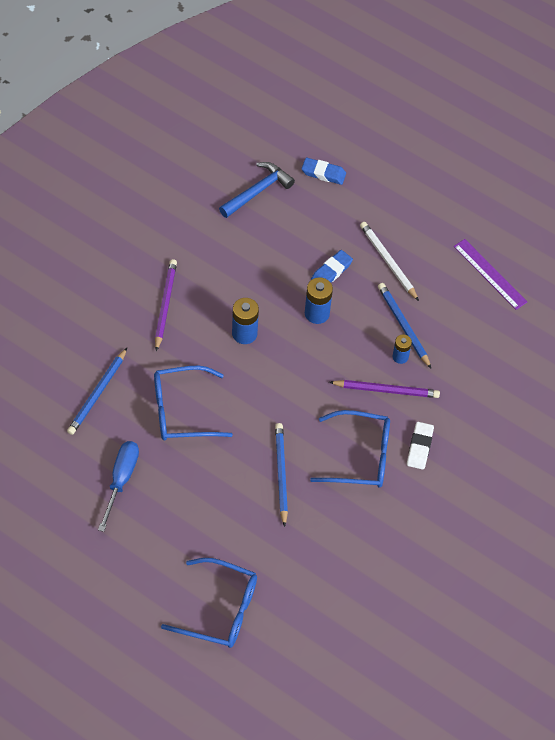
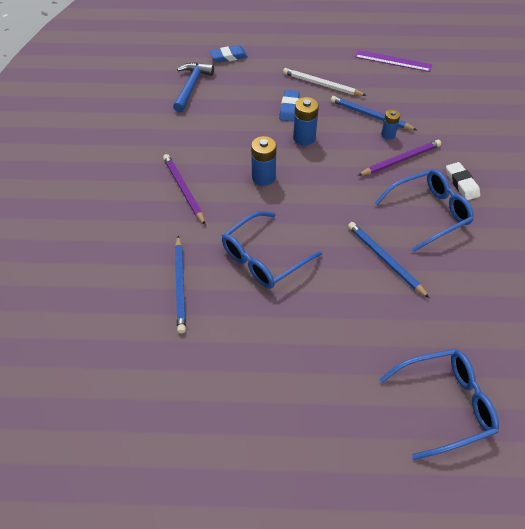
camera: 30 degrees left, 5 degrees down
blue screwdriver [98,441,139,532] -> none

